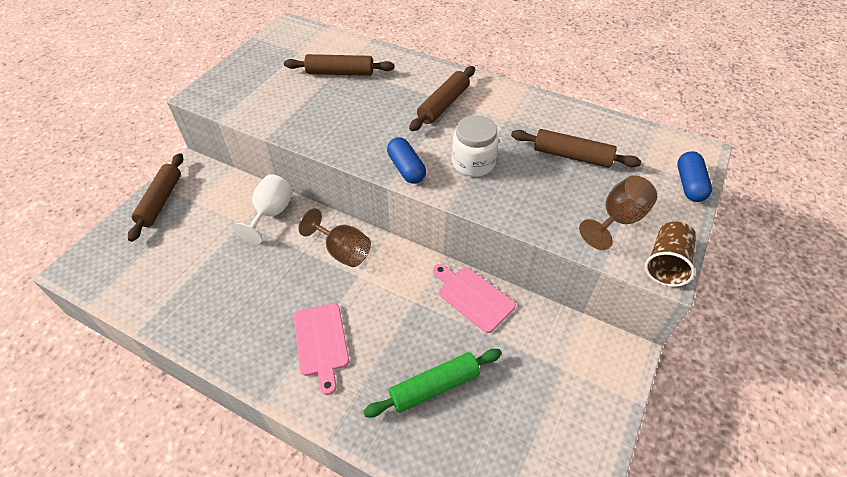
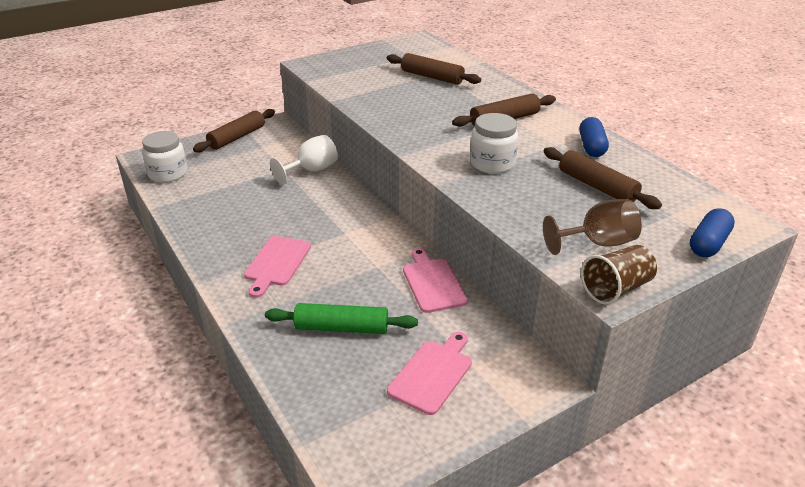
camera: 30 degrees right, 15 degrees down
brown goblet [298,208,371,267] -> none
blue capsule [387,137,426,184] -> blue capsule moved to [579,117,609,157]
none -> white jar [142,131,187,183]
none -> pink cutting board [387,332,472,415]

